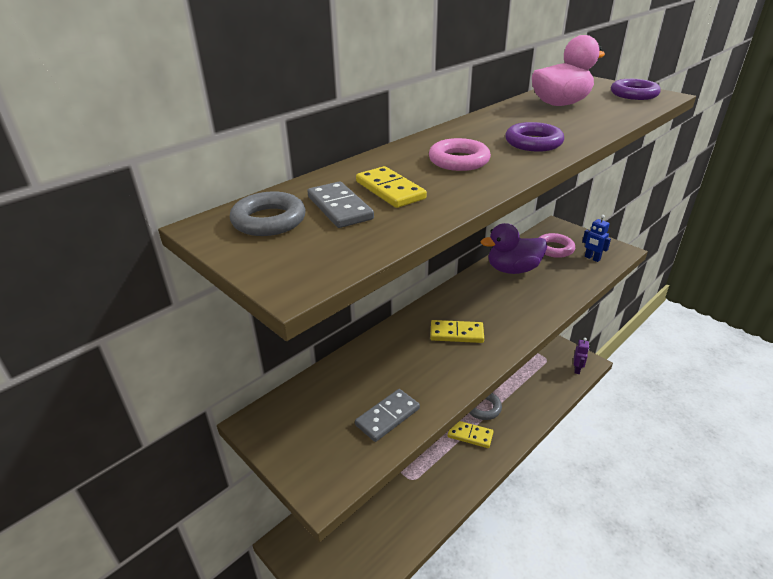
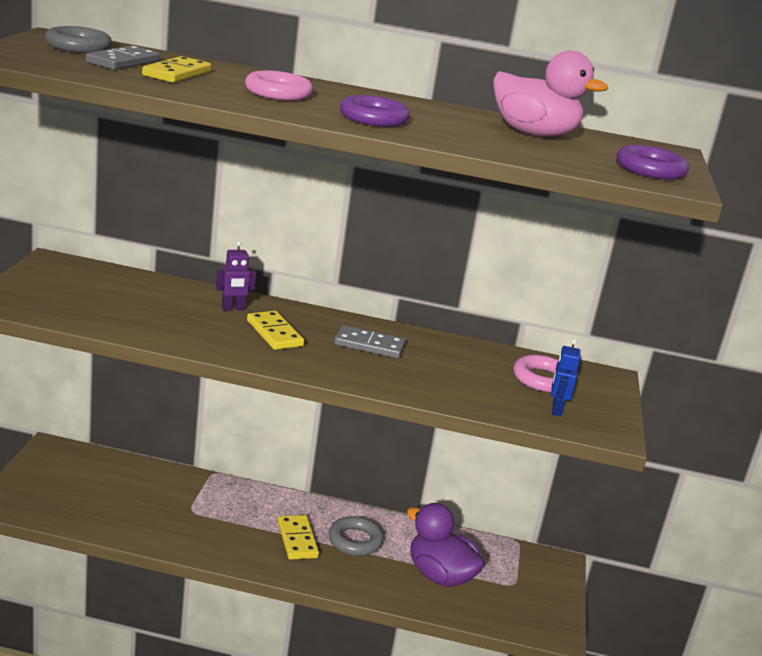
camera: 50 degrees right, 10 degrees down
grey domino [355,389,420,442] -> grey domino moved to [334,325,405,358]
purple duck [481,223,547,274] -> purple duck moved to [407,503,485,587]
purple robot [574,338,589,374] -> purple robot moved to [216,241,256,310]

